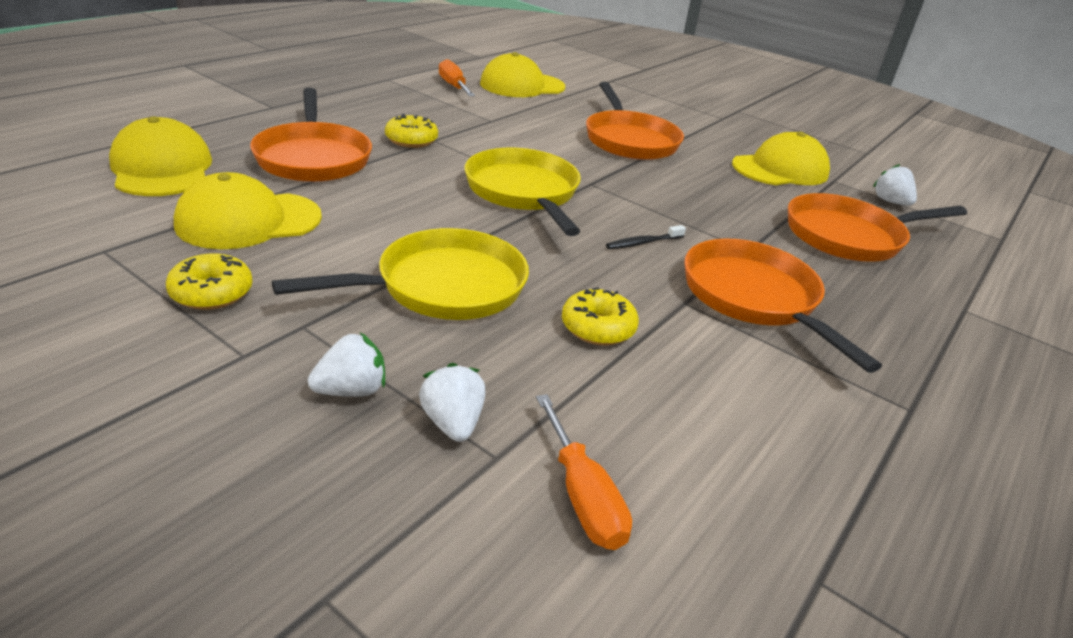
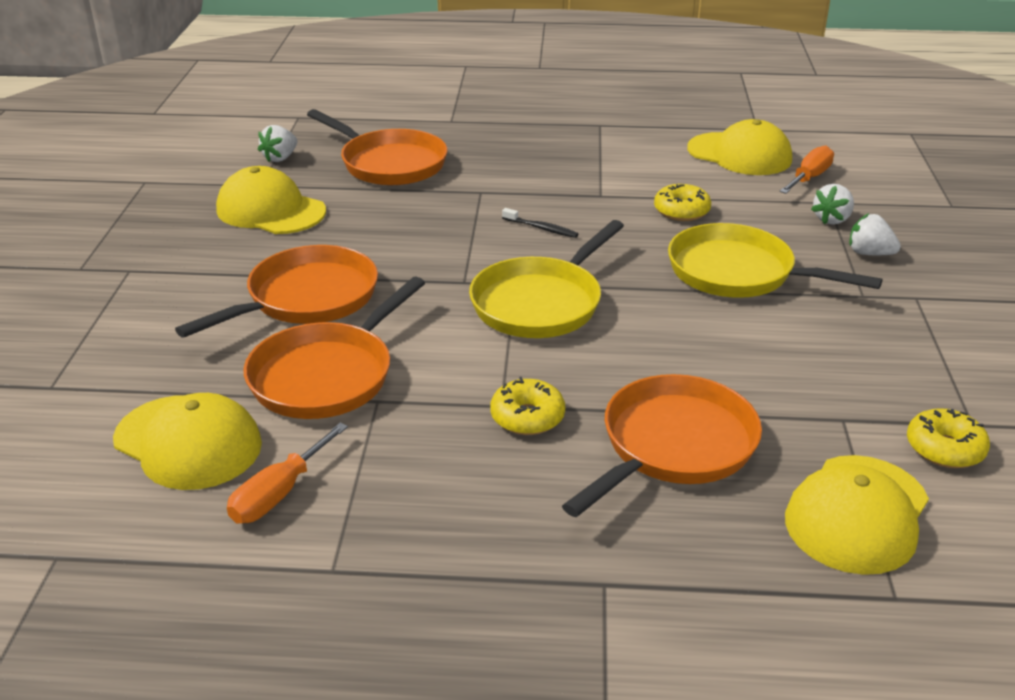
camera: 120 degrees left, 0 degrees up
yellow donut [166,253,253,310] -> yellow donut moved to [907,408,990,468]
yellow cap [174,172,322,249] -> yellow cap moved to [687,119,792,175]
orange pan [684,239,882,373] -> orange pan moved to [244,277,425,419]

